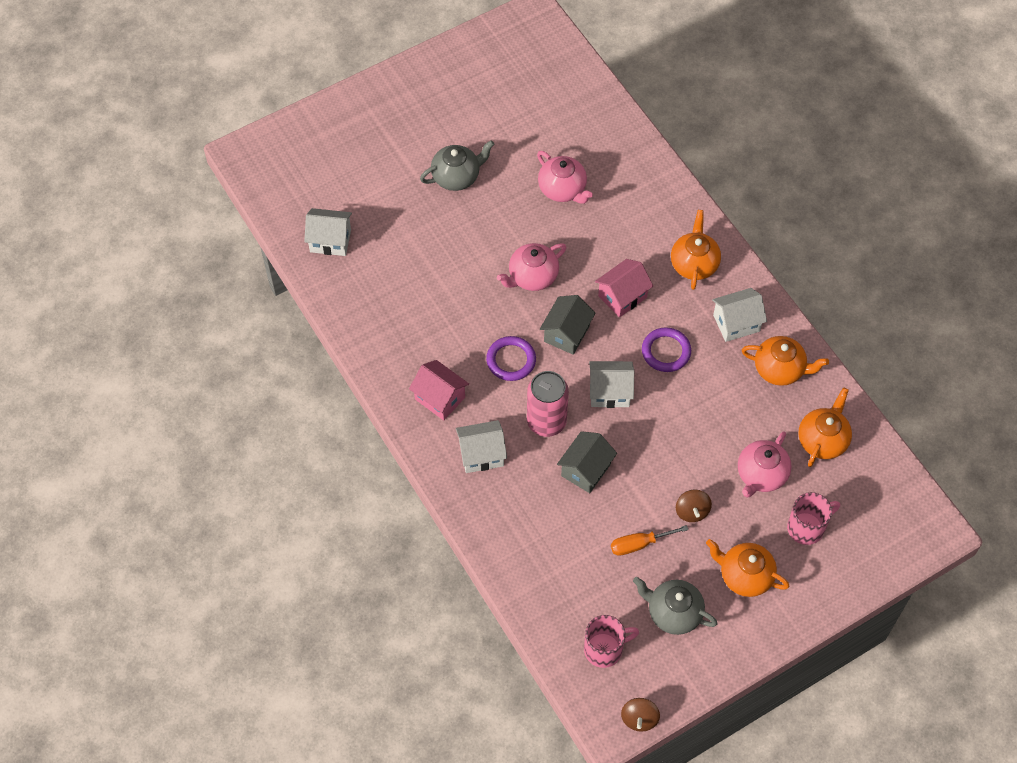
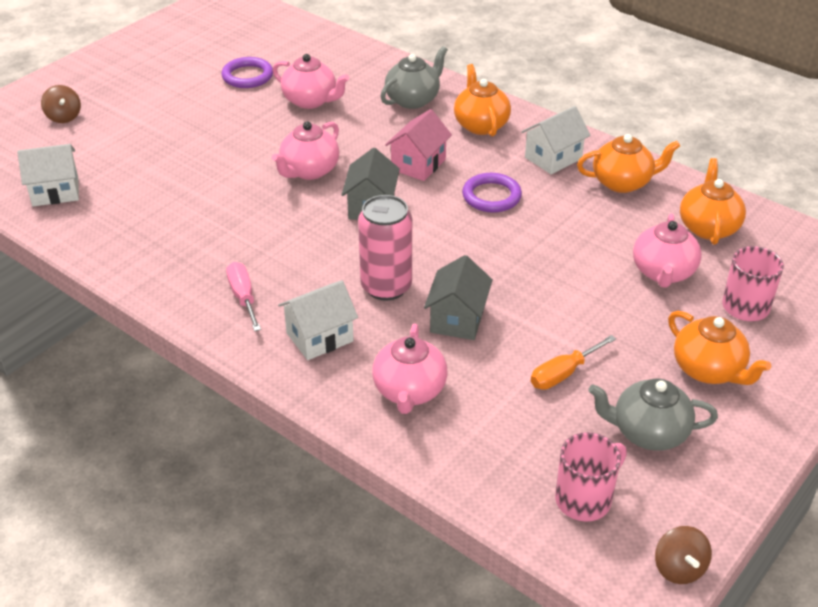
camera: 20 degrees left, 20 degrees down
pink house [409,360,469,420] -> pink screwdriver [226,262,261,331]
grey teapot [420,140,494,191] -> grey teapot moved to [380,46,448,109]
purple ring [486,336,536,381] -> purple ring moved to [221,57,273,88]
white house [589,361,634,408] -> none
brown spinning top [676,490,712,522] -> brown spinning top moved to [41,85,81,123]
orange teapot [706,539,790,597] -> orange teapot turned 135 degrees counterclockwise [668,311,771,385]
none -> pink teapot [372,324,448,414]

